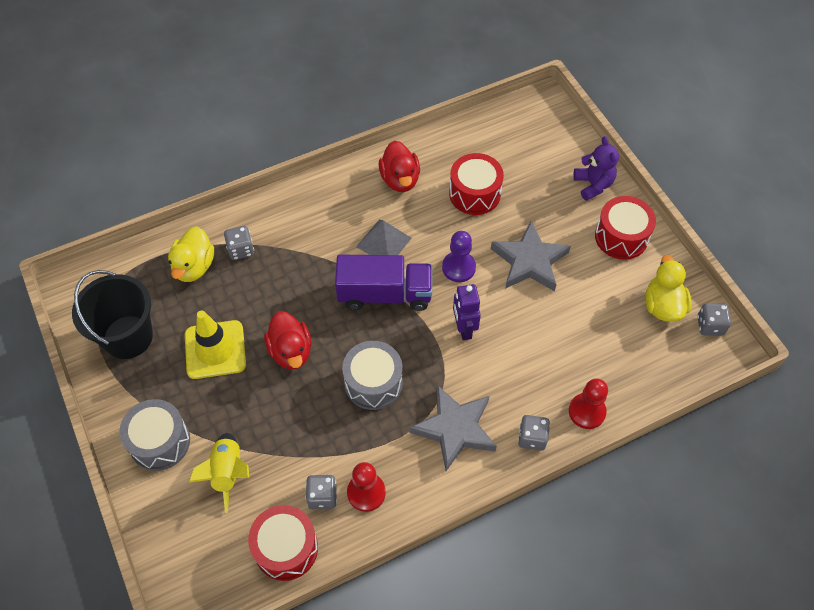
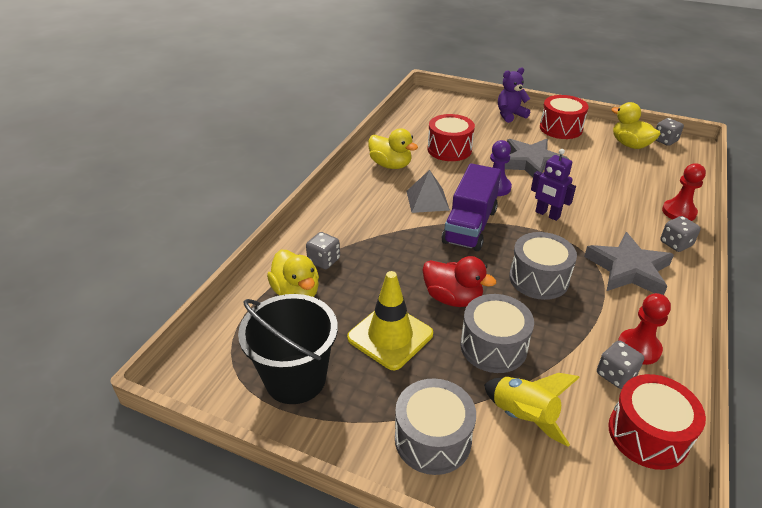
camera: 40 degrees left, 20 degrees down
purple truck [335,254,432,311] -> purple truck turned 150 degrees clockwise [442,163,501,251]
red duck [379,141,420,192] -> yellow duck [368,128,418,169]
purple teddy bear [573,136,619,201] -> purple teddy bear turned 60 degrees counterclockwise [498,67,530,123]
none -> grey drum [460,294,534,373]

